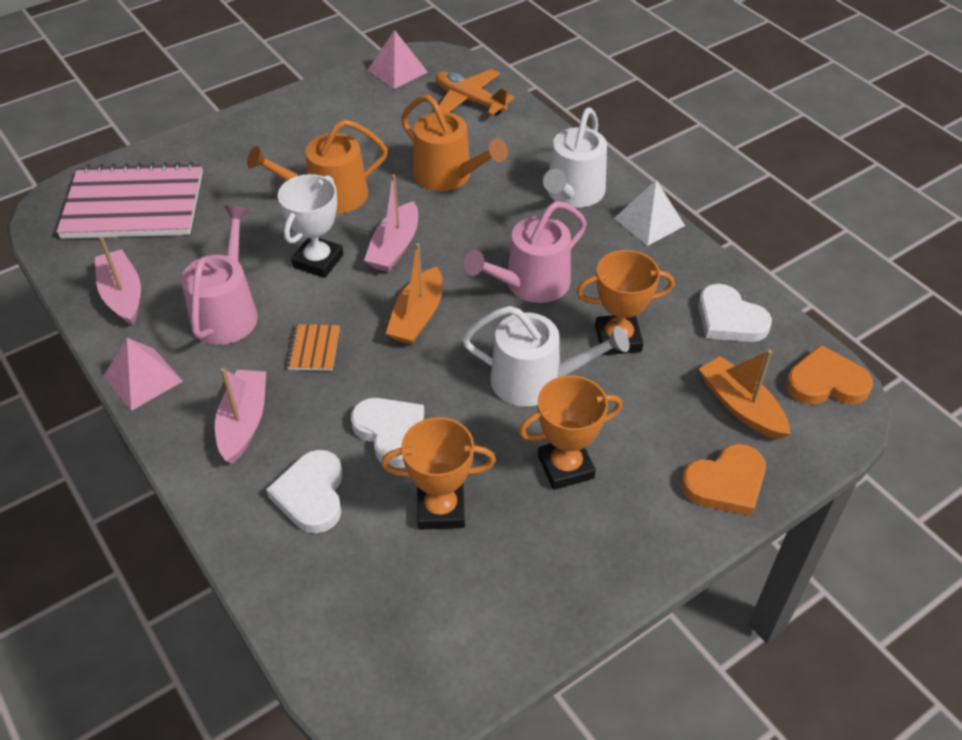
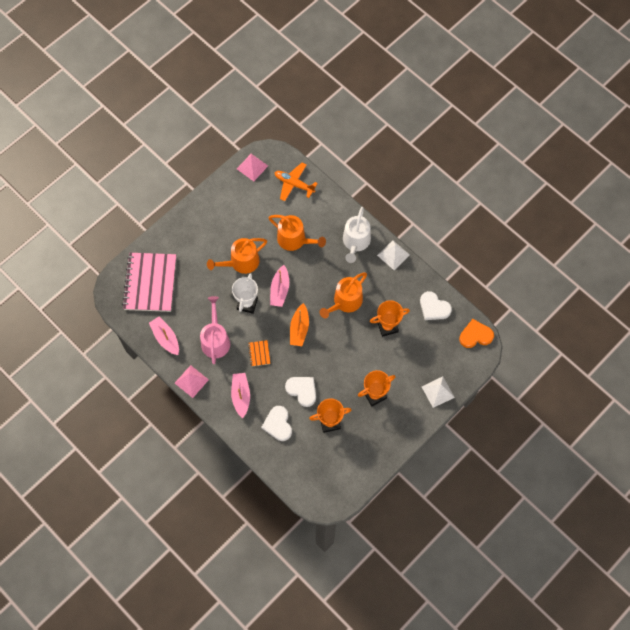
camera: 10 degrees left, 20 degrees up
pink notebook [56,161,203,239] -> pink notebook turned 75 degrees counterclockwise [122,253,176,312]
white watering can [462,306,629,407] -> none
pink watering can [464,201,587,303] -> orange watering can [320,272,367,319]
orange heart [681,444,766,516] -> white pyramid [422,376,455,408]
orange boat [699,350,790,439] -> none

